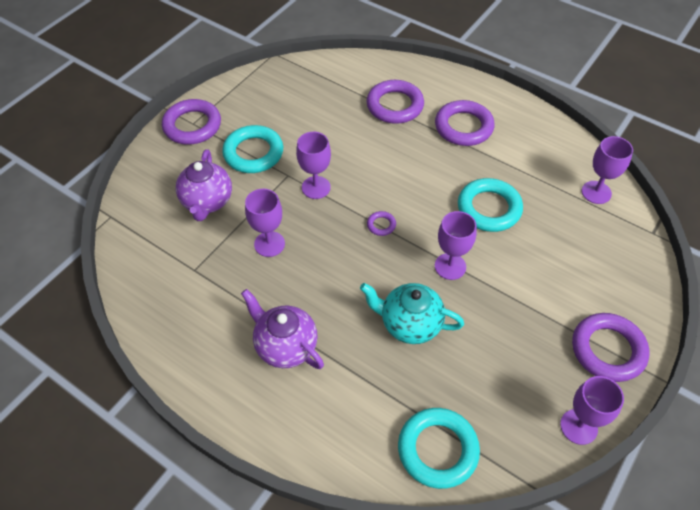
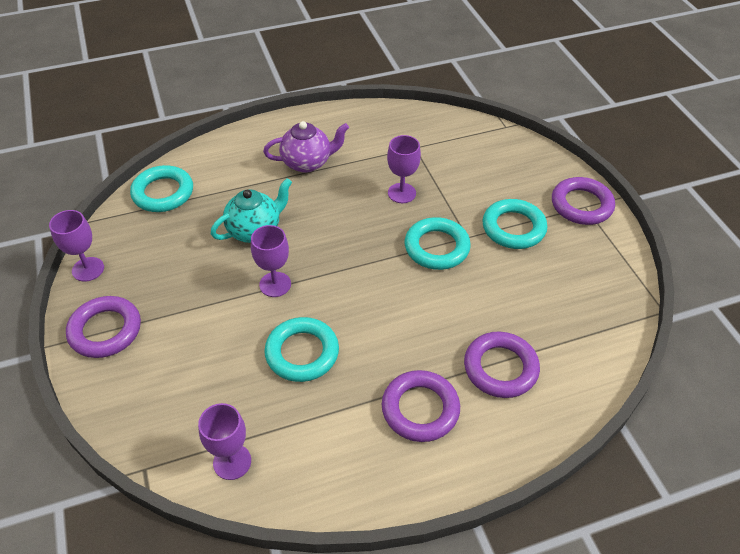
camera: 125 degrees right, 5 degrees down
purple teapot [176,149,232,221] -> none
purple goblet [296,132,331,199] -> turquoise ring [405,217,471,270]
purple ring [367,211,396,236] -> none

